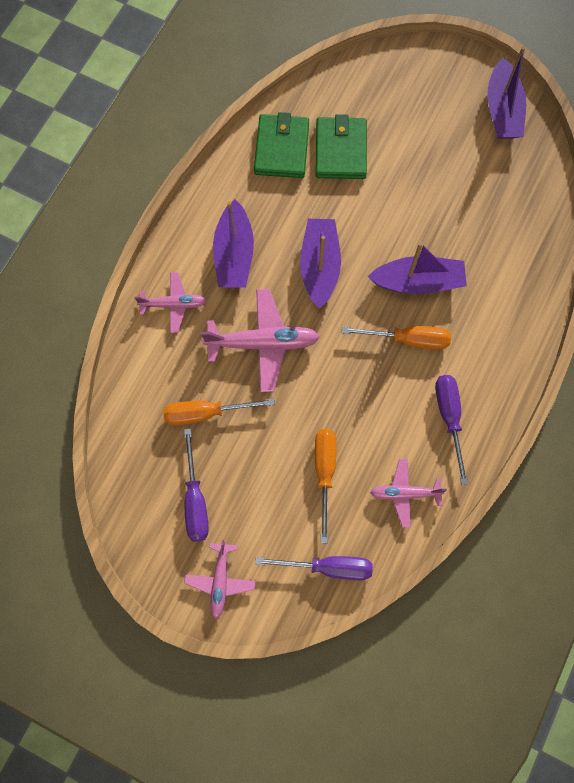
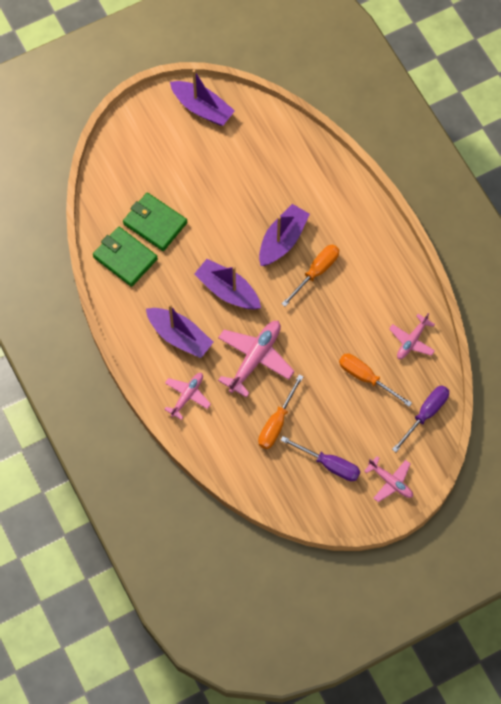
camera: 55 degrees left, 5 degrees down
purple screwdriver [435,375,468,485] -> none

